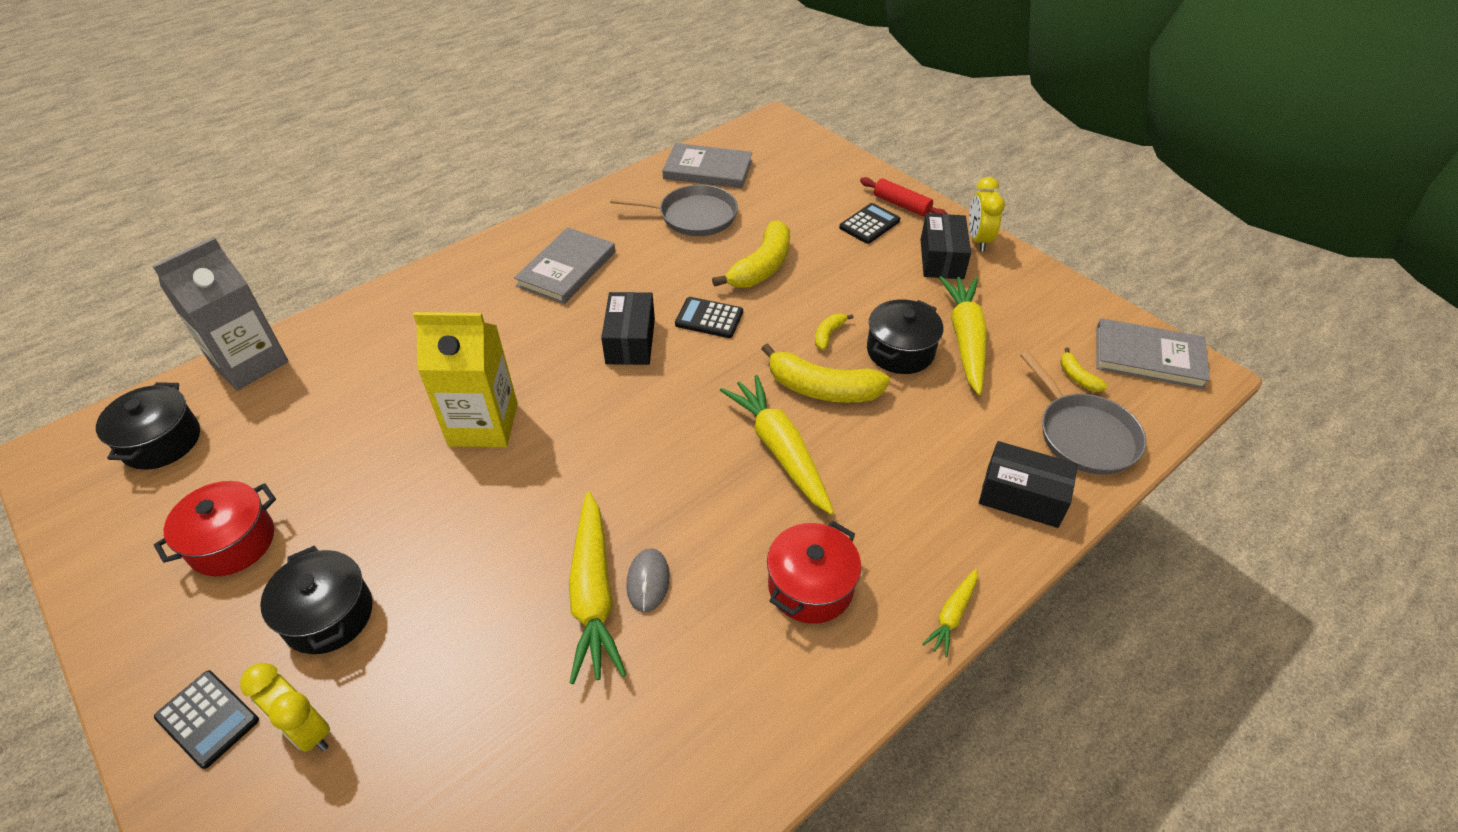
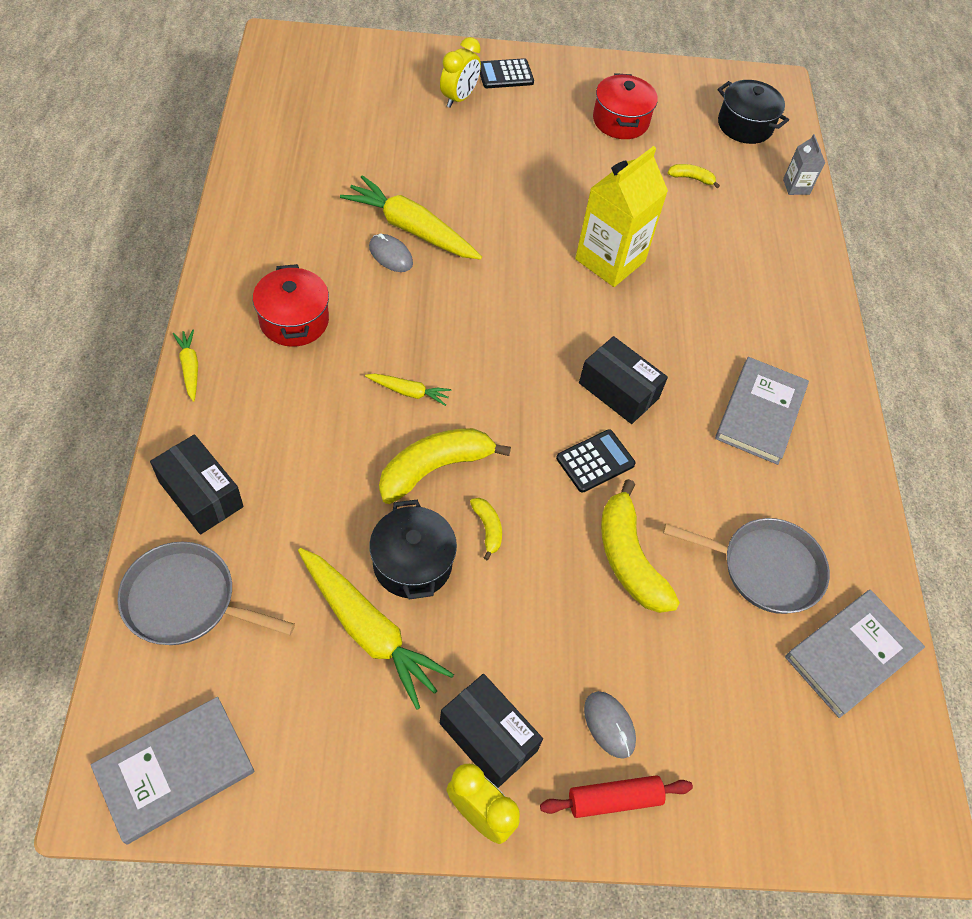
camera: 125 degrees right, 10 degrees up
grey carton [153,237,288,391] -> grey carton [783,134,825,195], size x0.47
yellow clock [240,663,330,752] -> yellow clock turned 135 degrees clockwise [440,37,481,108]
black pot [260,546,373,654] -> none
grey book [514,227,615,304] -> grey book turned 45 degrees clockwise [715,357,809,465]
grey pan [610,185,738,236] -> grey pan turned 120 degrees counterclockwise [663,518,830,614]
yellow carrot [720,375,834,515] -> yellow carrot [365,374,451,406], size x0.49
black calculator [839,203,900,244] -> grey mouse [584,691,636,759]
black box [979,441,1078,528] -> black box turned 75 degrees clockwise [150,434,244,535]
yellow banana [1060,347,1108,392] -> yellow banana moved to [668,164,720,188]

